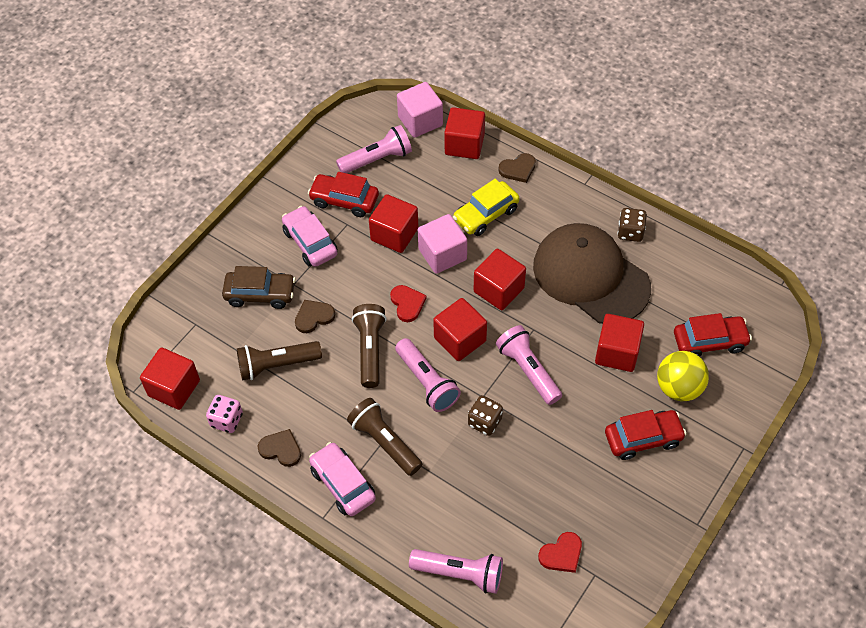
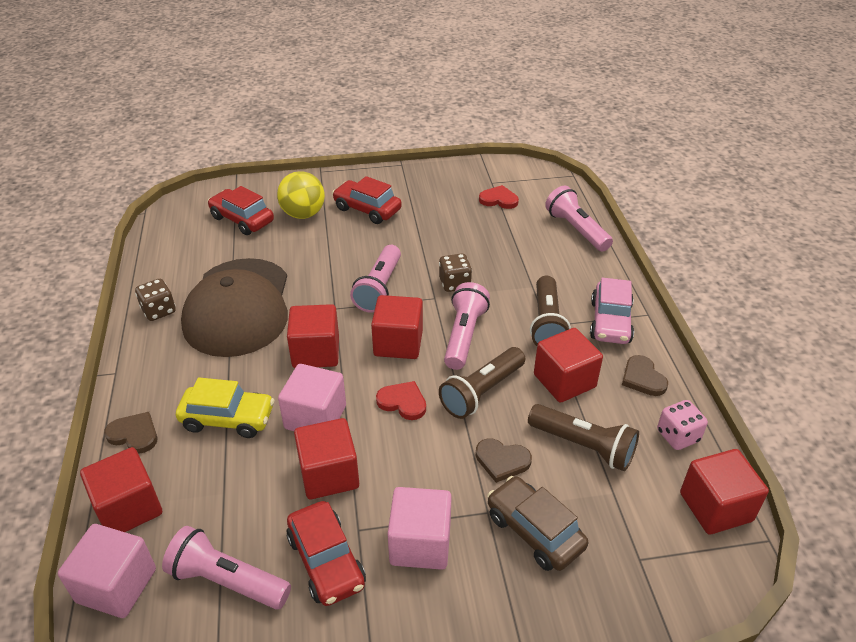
camera: 135 degrees left, 15 degrees down
pink car [282,206,338,267] -> pink cube [388,487,452,570]
red heart [390,285,427,322] -> red heart turned 90 degrees clockwise [376,381,426,420]
red cube [595,314,644,372] -> red cube moved to [534,328,603,403]

